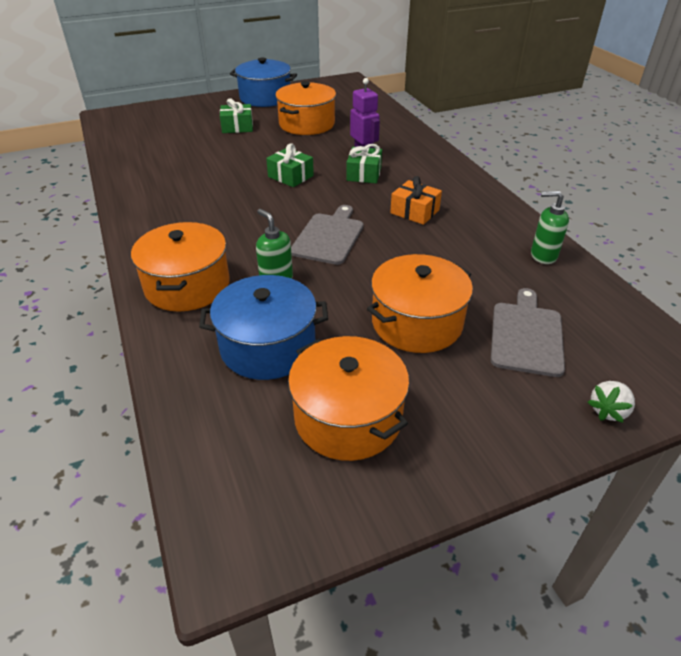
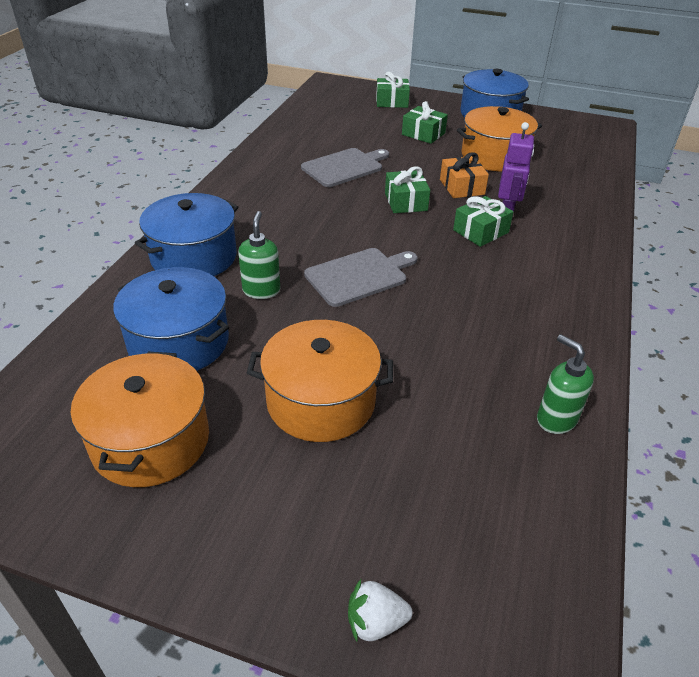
camera: 40 degrees right, 0 degrees up
orange pot [131,222,230,311] -> blue pot [135,193,238,276]
orange gift [390,176,442,225] -> orange gift moved to [440,152,489,198]
grey cutting board [491,288,565,377] -> grey cutting board moved to [301,148,389,187]
none -> green gift [376,72,410,108]

